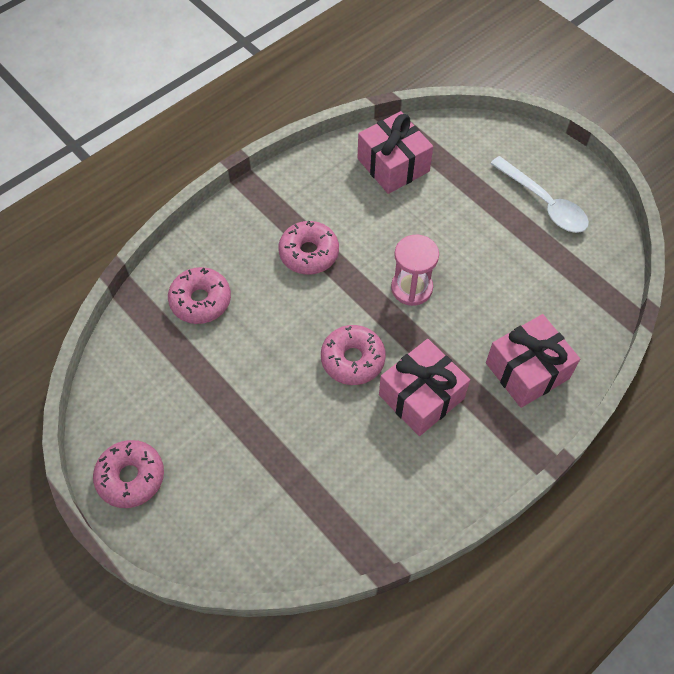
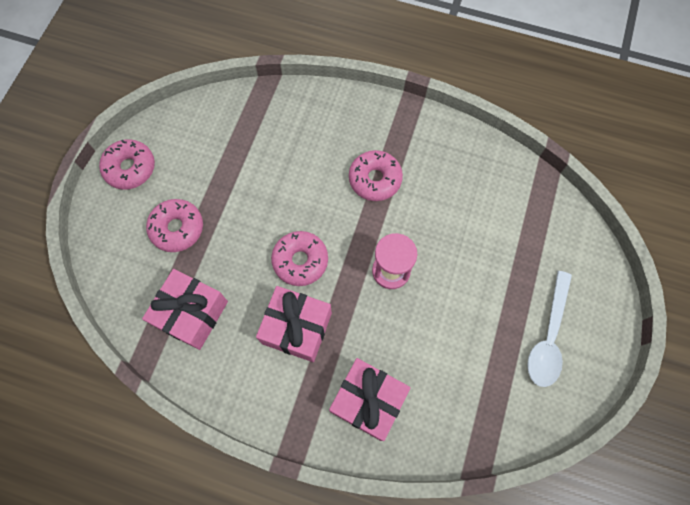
camera: 60 degrees right, 10 degrees up
pink donut [168,267,231,324] -> pink donut moved to [146,199,203,252]
pink gift [358,111,433,194] -> pink gift moved to [142,269,228,350]

